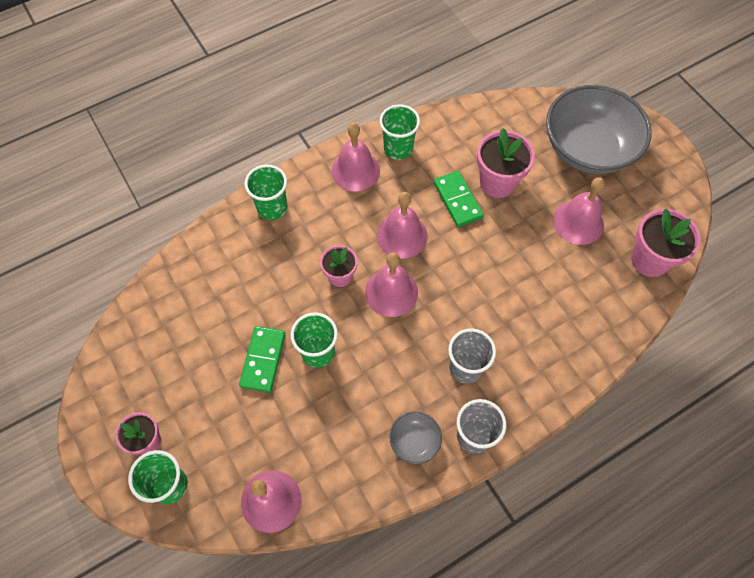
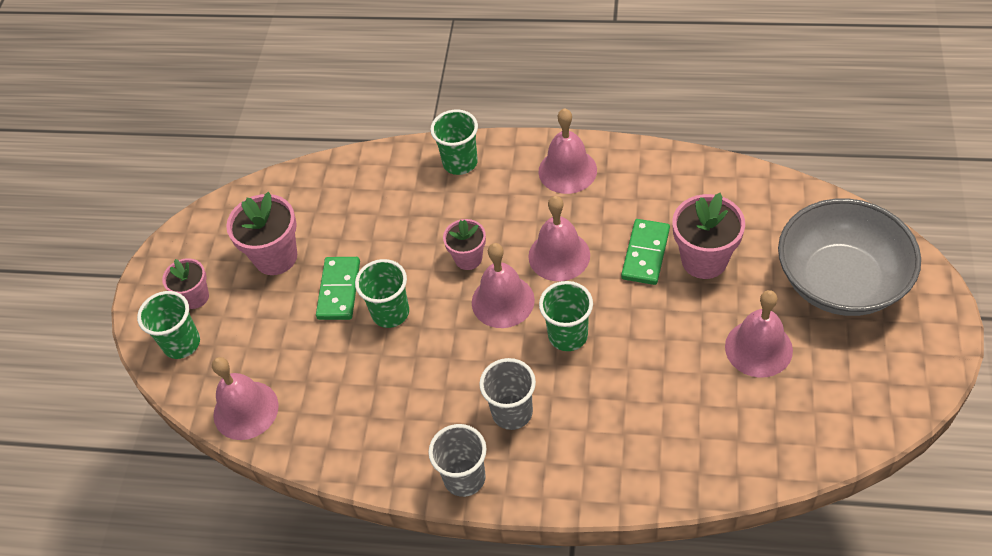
camera: 45 degrees right, 10 degrees down
green domino [239,326,286,392] -> green domino turned 45 degrees counterclockwise [316,257,360,320]
green cup [379,104,420,160] -> green cup moved to [539,281,593,351]
grey bowl [390,412,442,464] -> none
pink flower pot [631,208,701,277] -> pink flower pot moved to [226,192,297,275]

